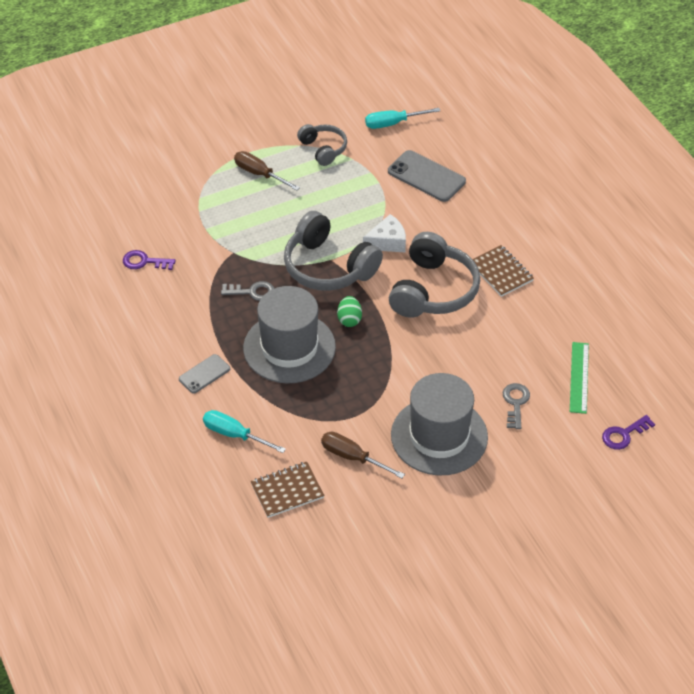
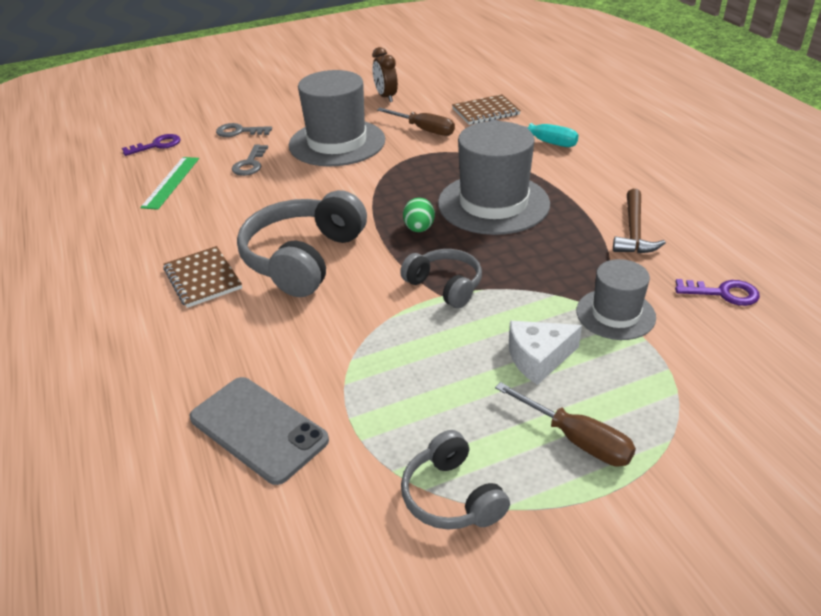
camera: 175 degrees left, 10 degrees down
grey phone [179,354,230,394] -> none
grey key [221,281,275,301] -> grey key moved to [216,123,272,137]
grey headphones [284,211,383,291] -> grey headphones [400,249,482,308], size x0.57
white cheese [363,214,406,252] -> white cheese moved to [509,321,582,385]
turquoise screwdriver [365,108,440,129] -> none
none -> brown clock [372,47,398,102]
none -> grey hat [576,259,656,340]
none -> brown hammer [613,189,666,253]

